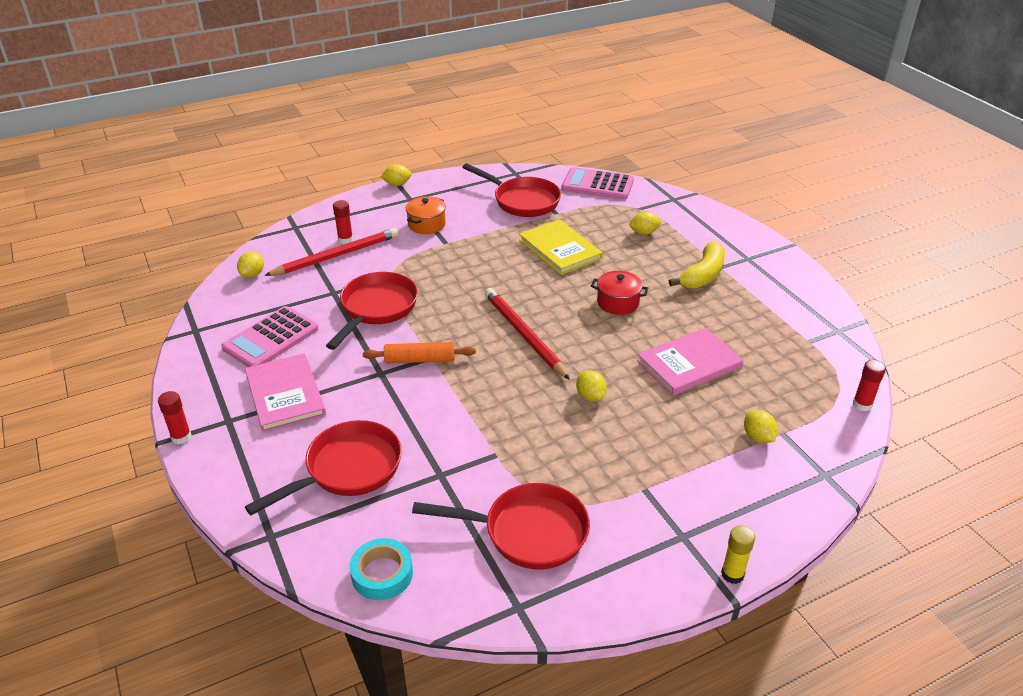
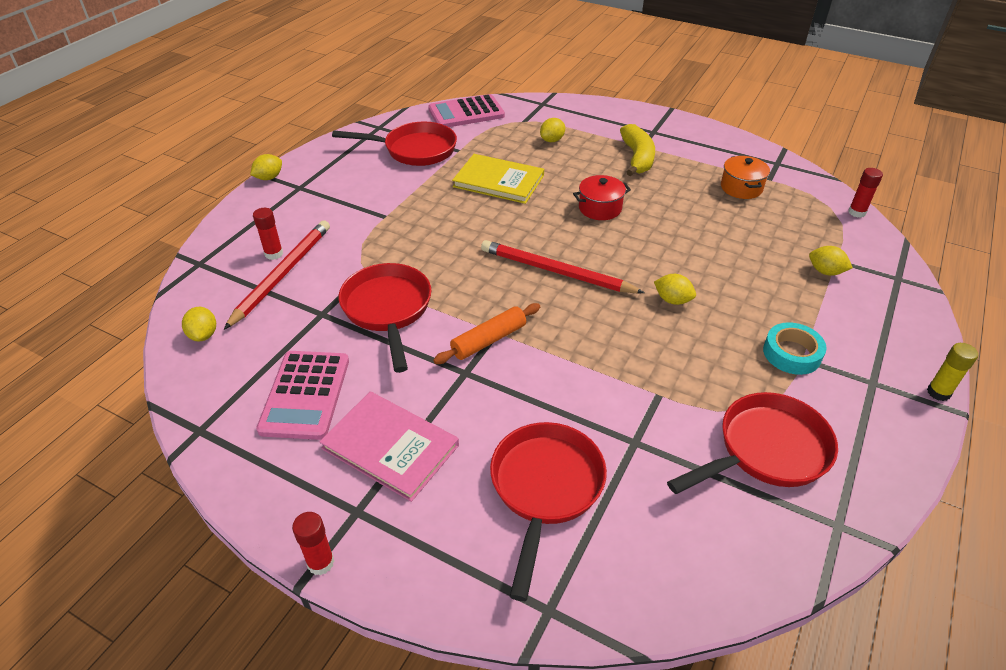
camera: 35 degrees left, 5 degrees up
turquoise tape [350,538,413,600] -> turquoise tape moved to [763,322,827,375]
orange pot [405,197,446,234] -> orange pot moved to [721,156,770,199]
pink book [637,328,743,395] -> none

